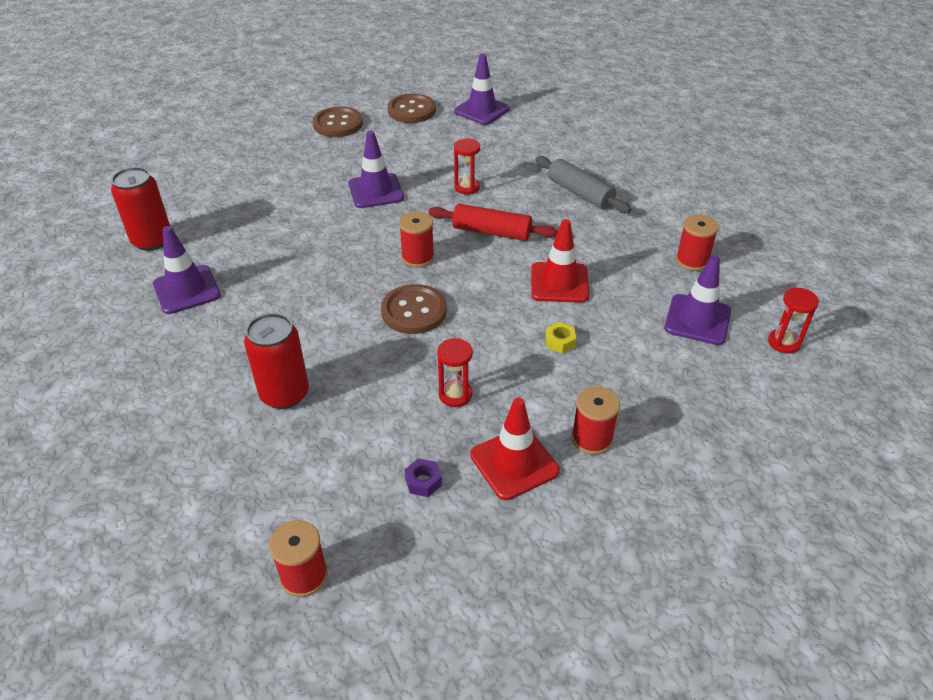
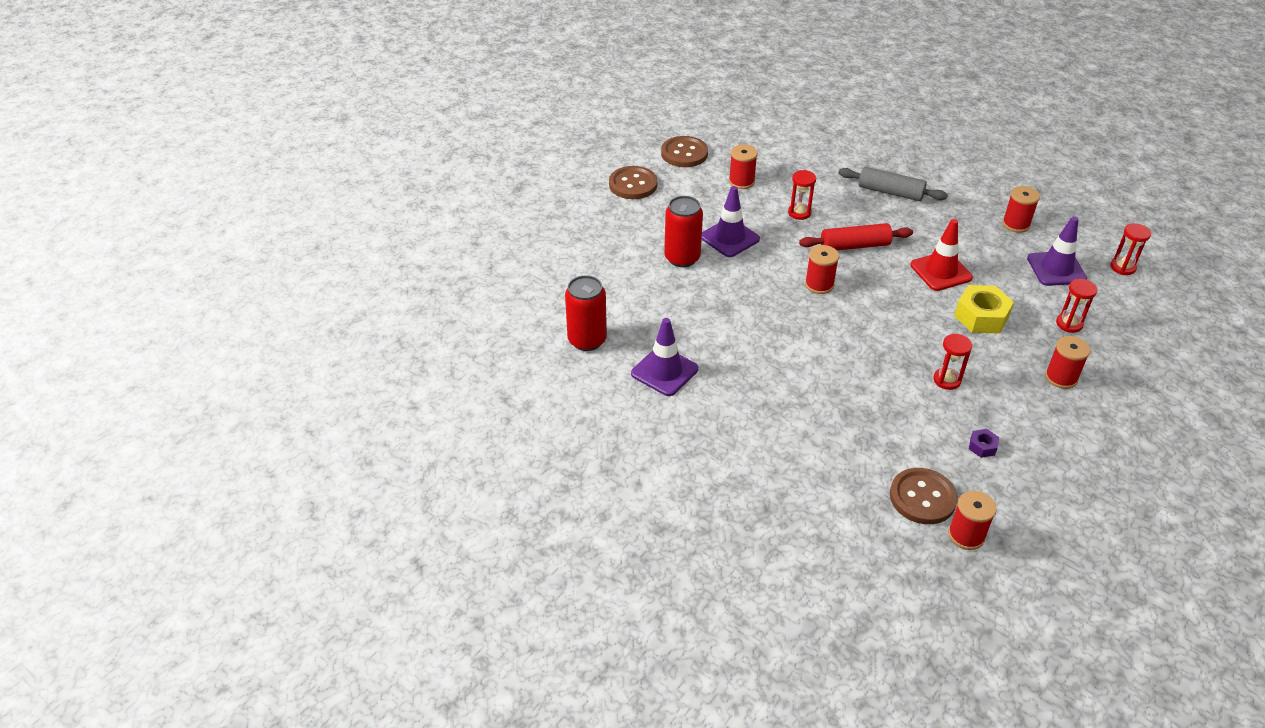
camera: 25 degrees left, 0 degrees up
red can [244,313,309,409] -> red can moved to [664,196,703,267]
brown button [381,284,447,334] -> brown button moved to [890,468,958,524]
purple traffic cone [454,54,510,125] -> none
red traffic cone [470,398,560,500] -> none
yellow nut [545,322,576,354] -> yellow nut [954,285,1014,334], size x2.06
none -> red spool [729,145,758,189]
none -> red hourglass [1056,279,1097,333]

